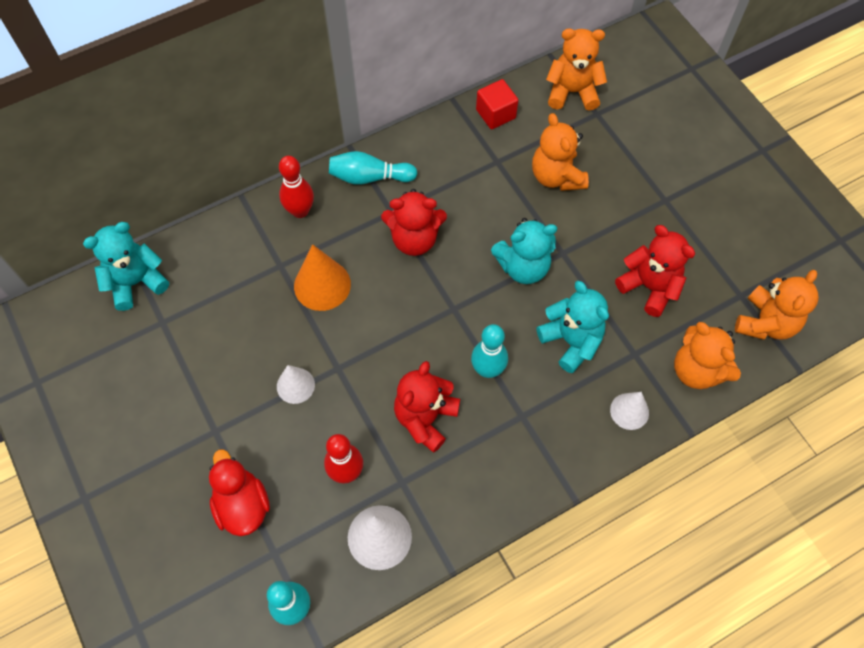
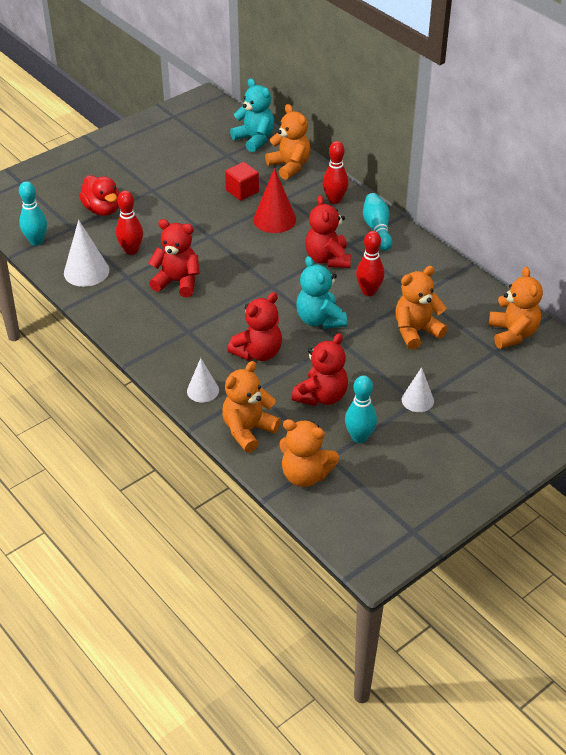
camera: 80 degrees right, 20 degrees down
red duck [209,449,270,536] -> red duck turned 90 degrees clockwise [79,175,119,216]
white cone [277,365,315,404] -> white cone moved to [402,367,434,412]
orange cone [294,244,351,311] -> red cone [253,168,296,233]
turquoise bowling pin [471,324,508,378] -> turquoise bowling pin moved to [345,375,377,443]
red cube [476,79,518,130] -> red cube moved to [225,162,259,201]
turquoise teddy bear [537,281,609,373] -> red teddy bear [227,292,282,361]
none -> orange teddy bear [265,104,311,180]
none -> red bowling pin [356,231,384,296]

